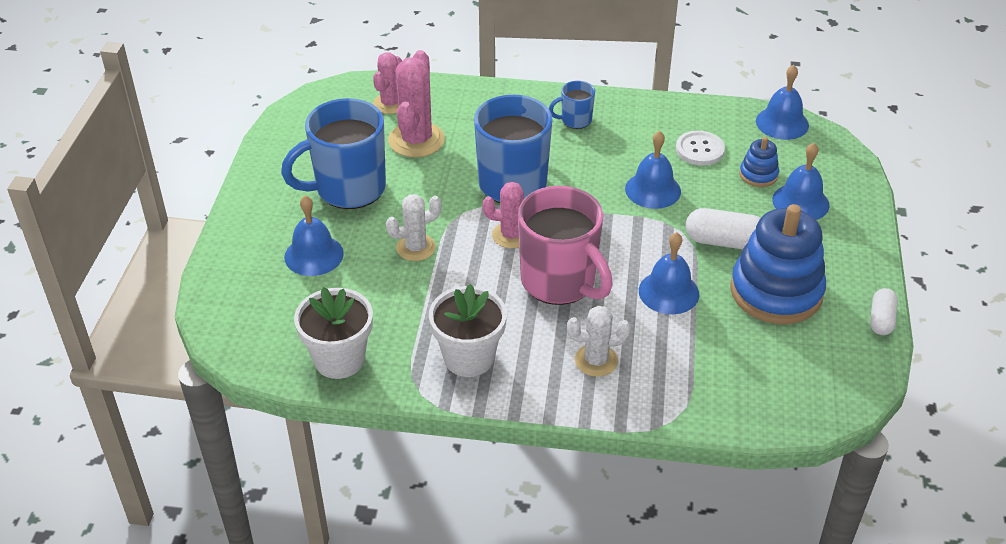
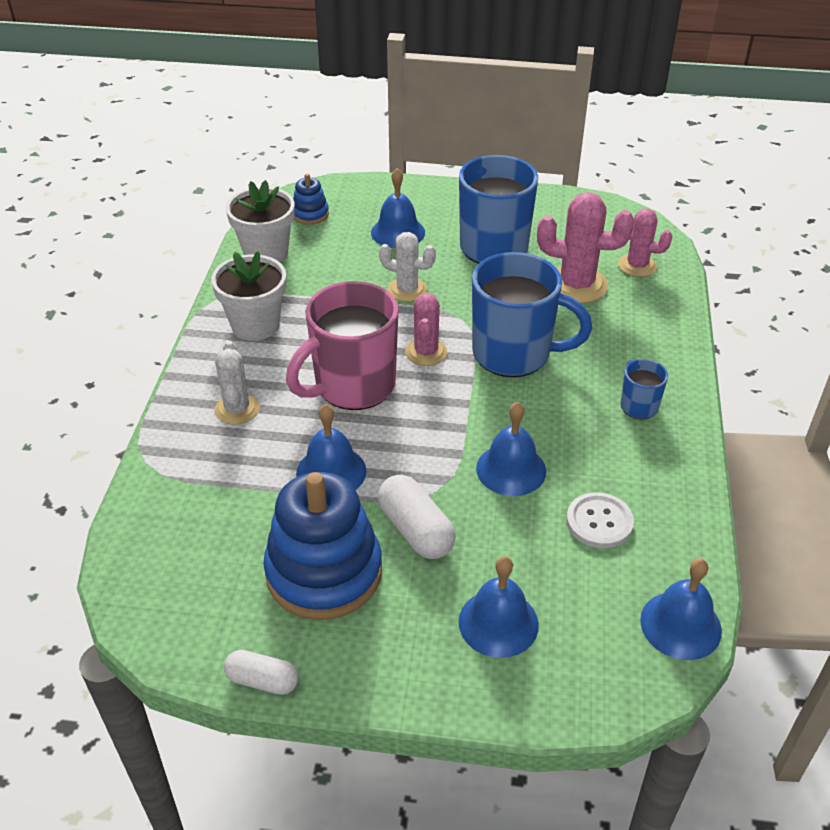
camera: 90 degrees right, 0 degrees up
white cactus [386,194,442,261] -> white cactus turned 45 degrees counterclockwise [379,232,436,302]
white capsule [686,208,760,249] -> white capsule turned 45 degrees counterclockwise [378,475,456,559]
blue stacking toy [739,137,779,187] -> blue stacking toy moved to [293,174,329,225]

